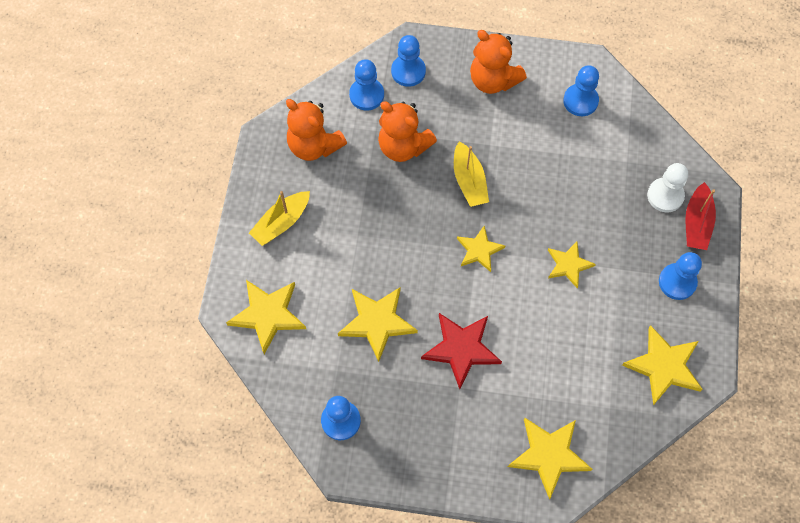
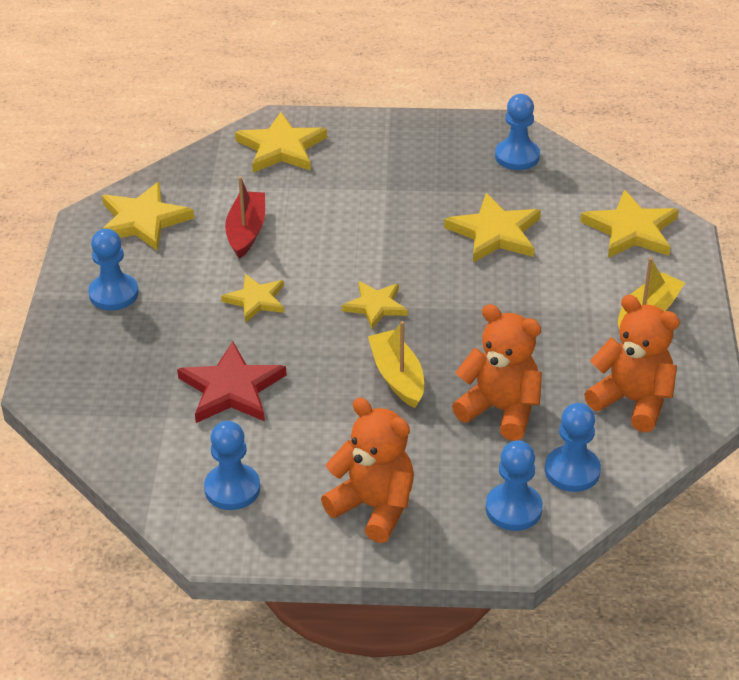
camera: 175 degrees right, 25 degrees down
red star [421,313,502,389] -> red star moved to [177,341,286,423]
white pawn [647,163,688,212] -> none
red boat [685,182,716,250] -> red boat moved to [225,176,265,259]

